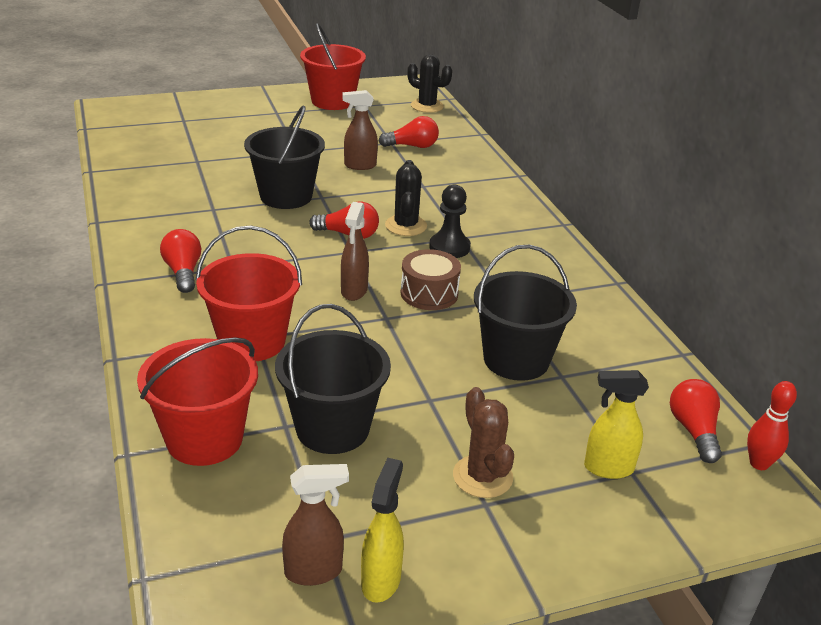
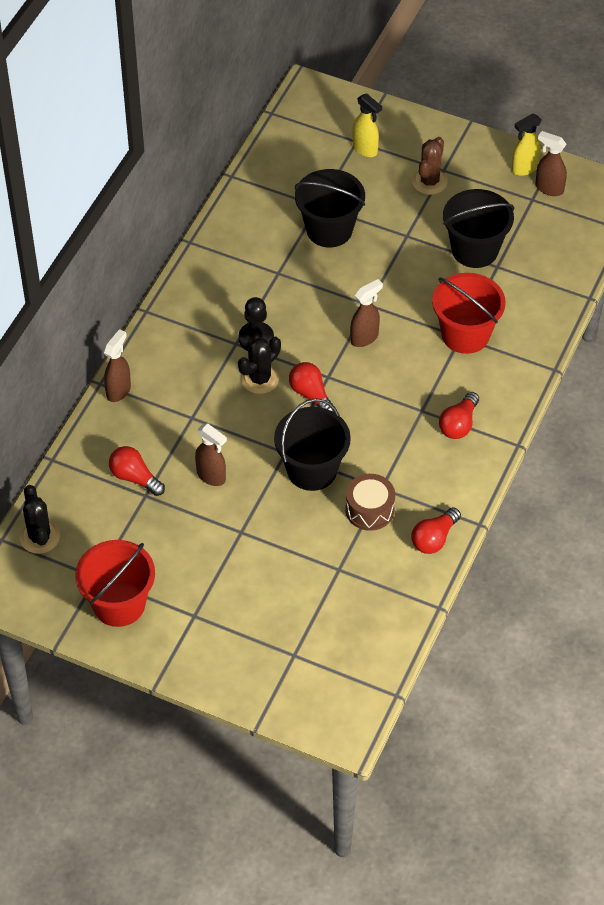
camera: 135 degrees left, 20 degrees up
red bucket [137,337,258,466] -> none
brown drum [400,249,461,310] -> brown drum moved to [346,474,395,531]
red light bulb [670,379,722,463] -> red light bulb moved to [411,507,461,554]
red bowling pin [747,381,797,470] -> none
none -> brown spray bottle [104,329,131,402]

